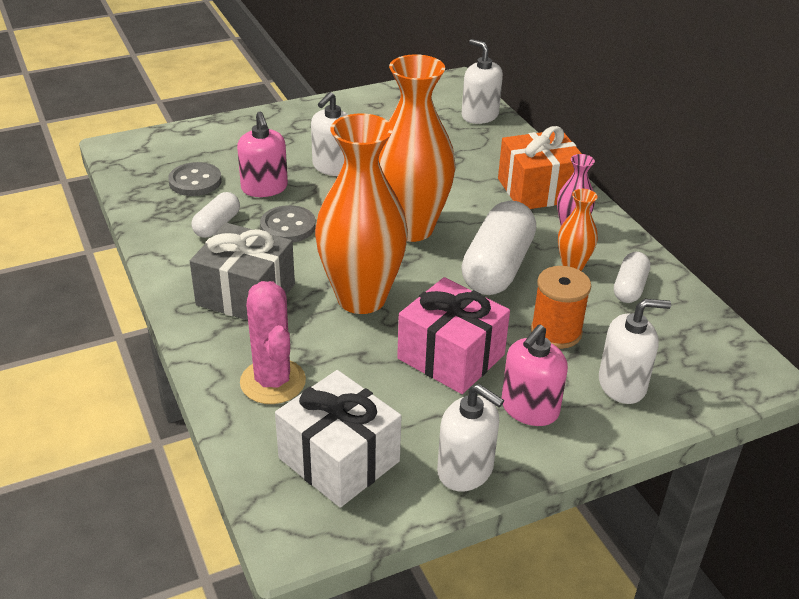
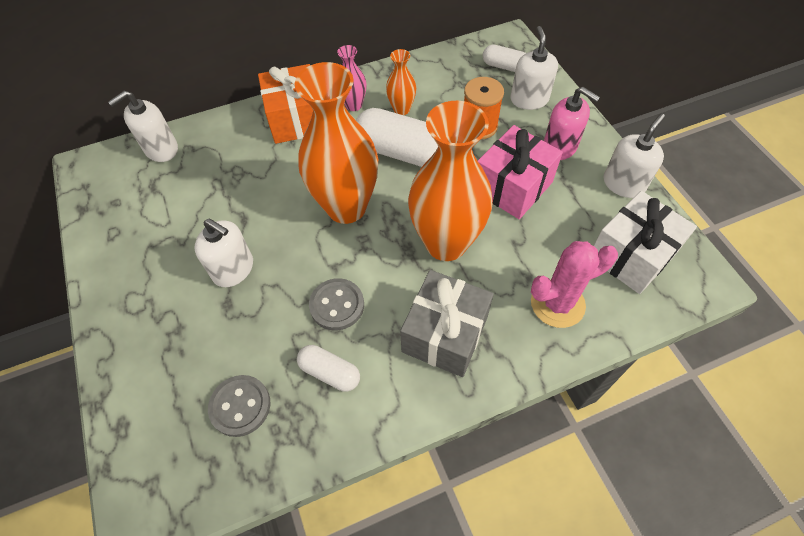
camera: 85 degrees left, 20 degrees up
pink soap dispenser [237,111,288,197] -> none
white capsule [614,252,650,303] -> white capsule moved to [483,44,526,72]

